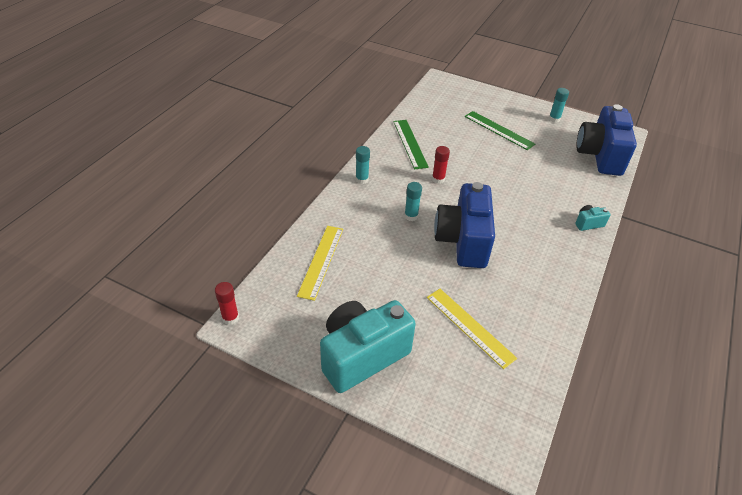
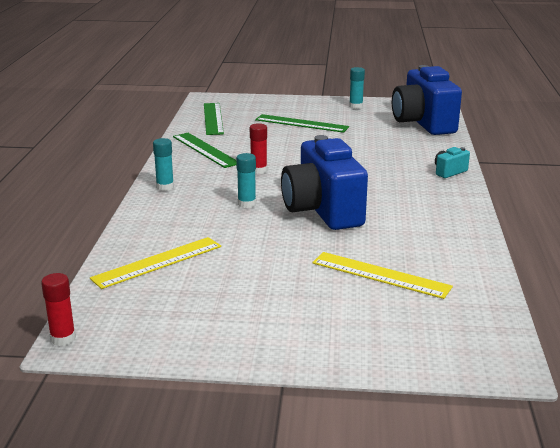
camera: 20 degrees left, 20 degrees down
yellow ruler [297,226,343,301] -> yellow ruler turned 60 degrees clockwise [90,237,221,289]
turquoise camera [320,300,416,393] -> none
none -> green ruler [204,103,224,135]

